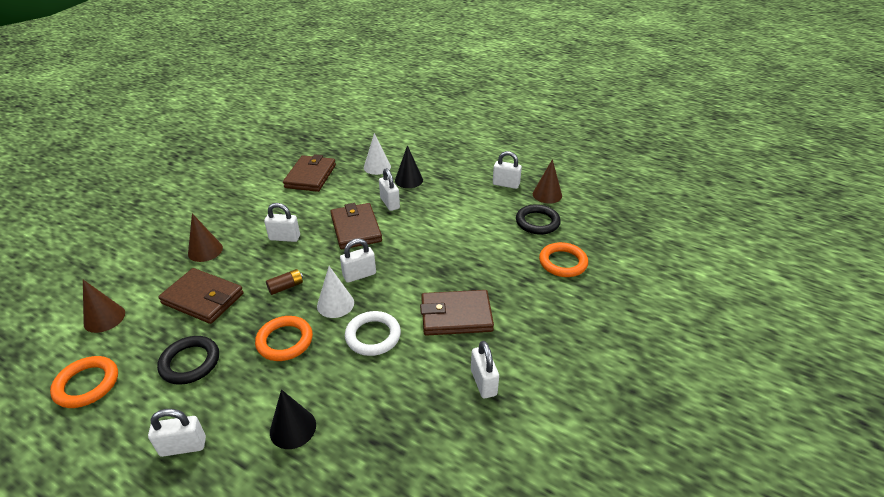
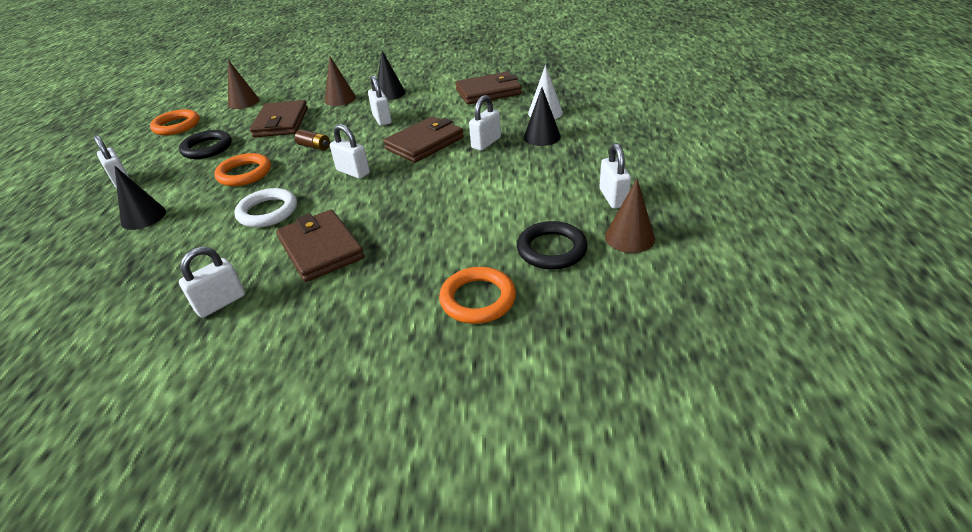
camera: 65 degrees right, 0 degrees up
white cone [317,266,354,318] -> none
none -> black cone [377,51,405,100]

